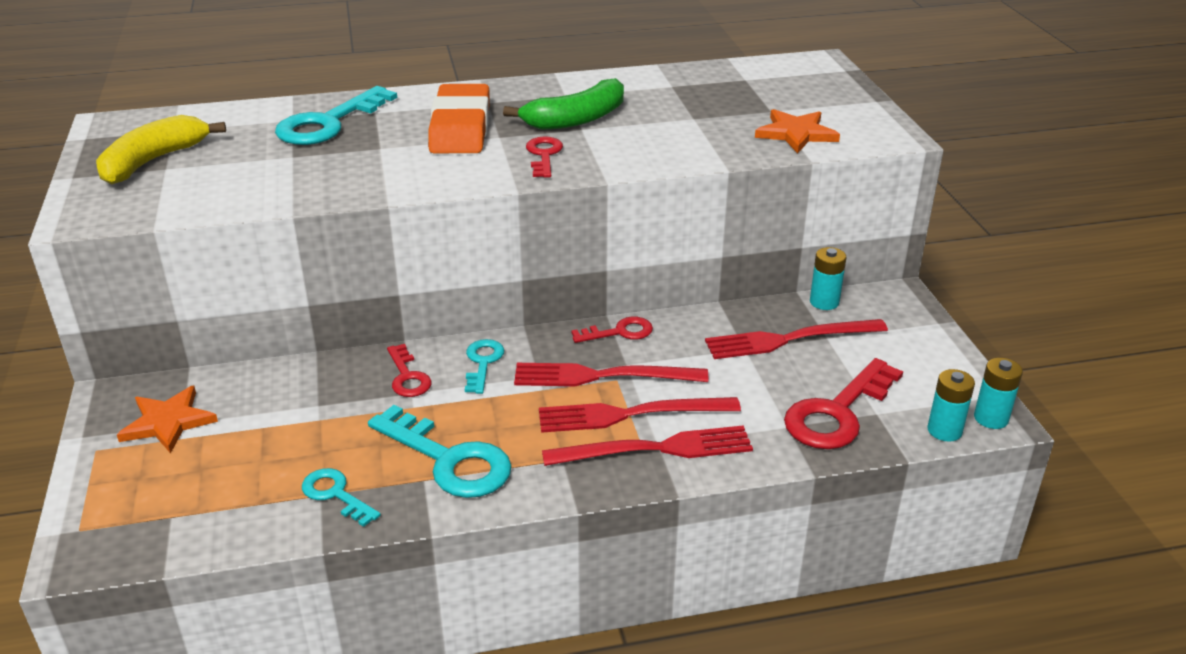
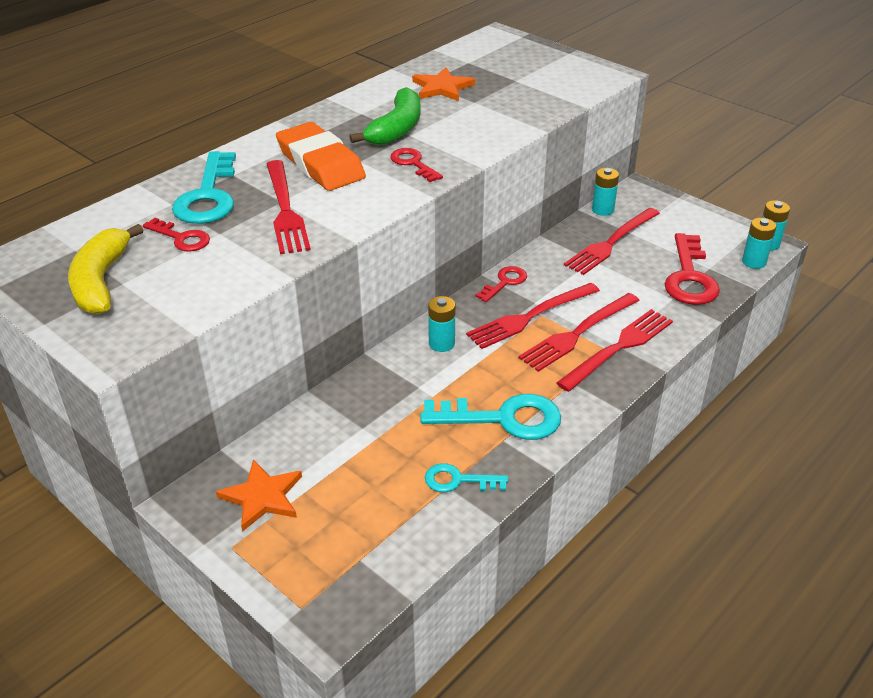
camera: 35 degrees left, 5 degrees up
red key [387,344,431,397] -> red key moved to [143,218,210,252]
turquoise key [465,339,504,394] -> turquoise battery [428,296,455,352]
orange star [755,109,840,153] -> orange star moved to [412,67,475,101]
none -> red fork [267,160,311,254]

